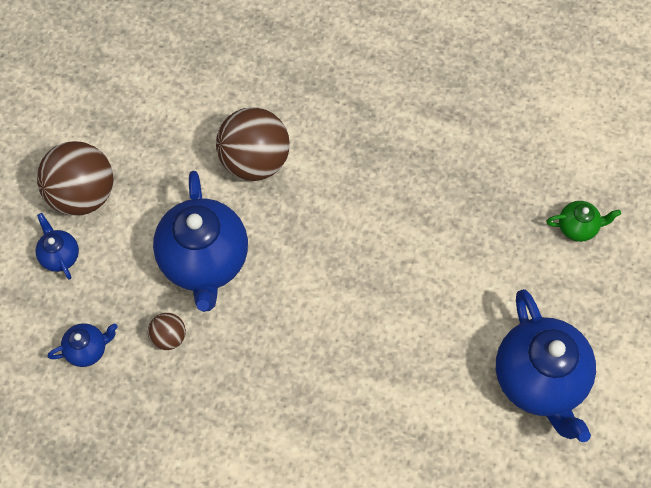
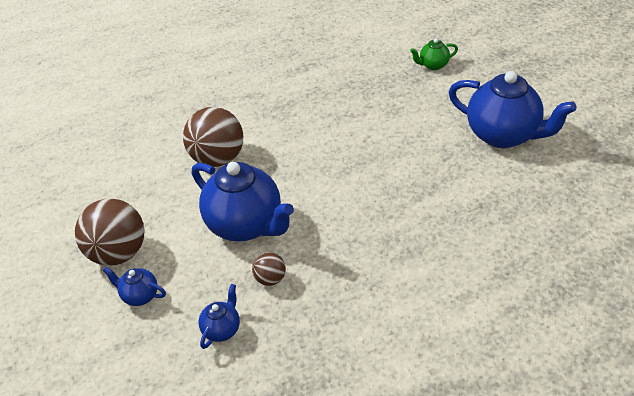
camera: 40 degrees left, 20 degrees down
green teapot [546,201,621,242] -> green teapot turned 150 degrees counterclockwise [410,38,458,70]

